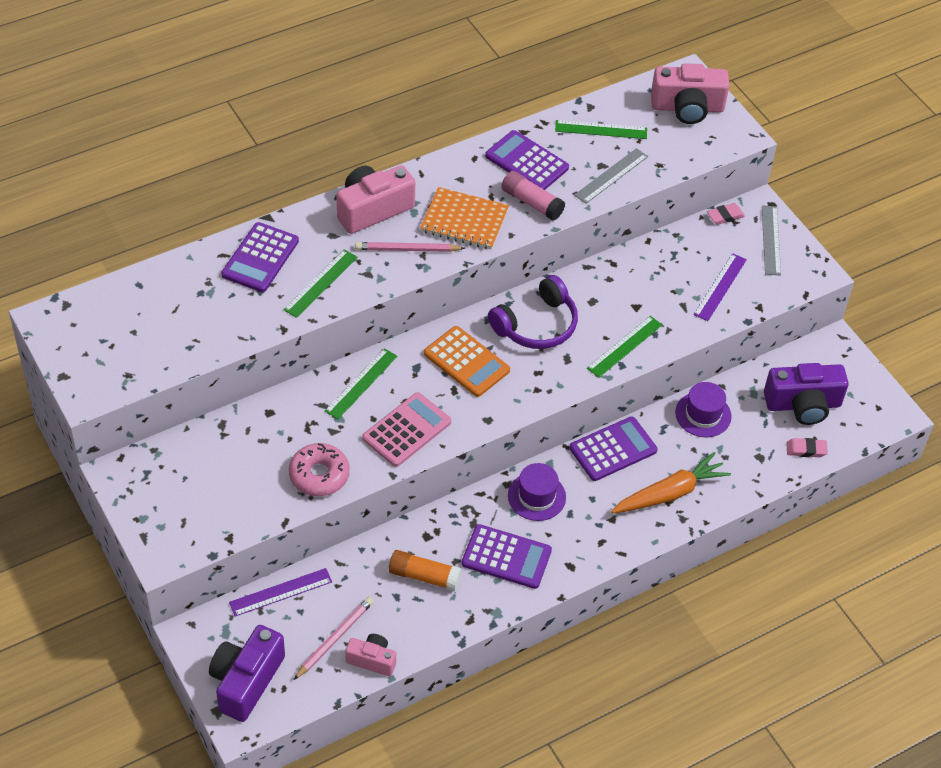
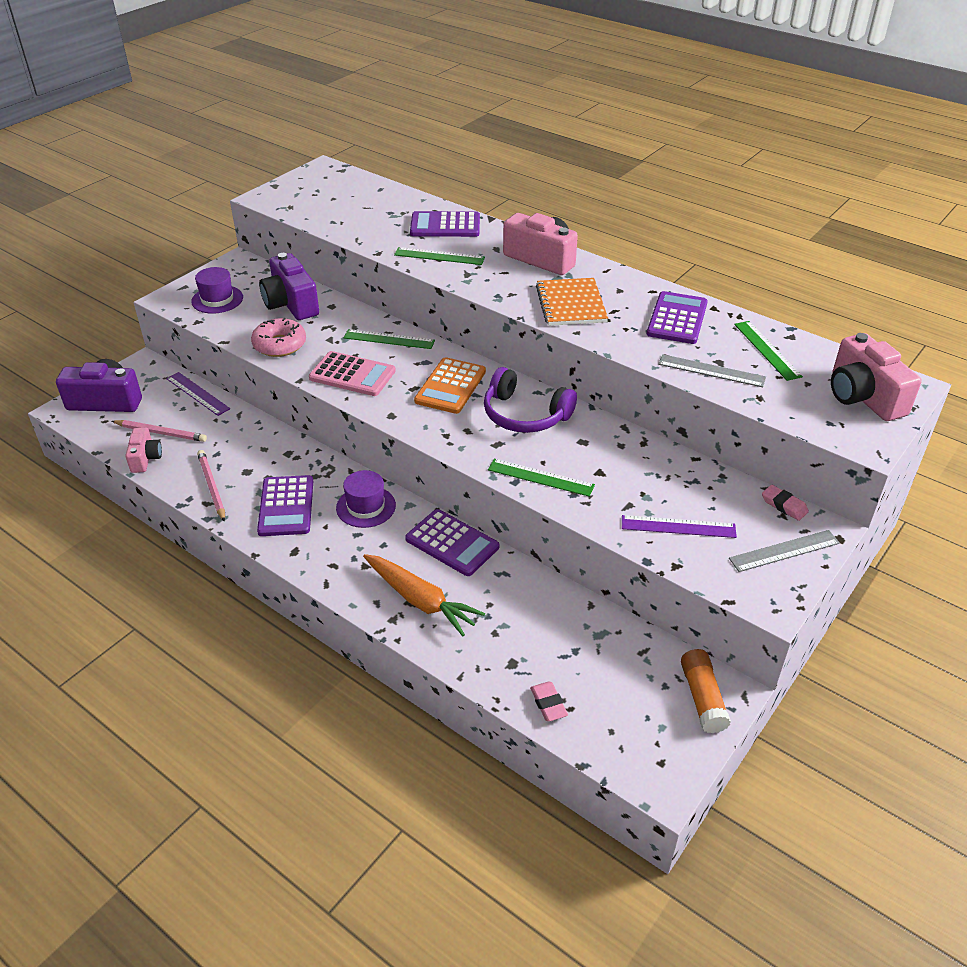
camera: 70 degrees right, 10 degrees down
pink pencil [355,242,465,252] -> pink pencil moved to [197,450,225,522]
orange glue stick [389,550,461,591] -> orange glue stick moved to [681,649,731,733]
pink glue stick [501,171,565,221] -> none
purple hat [675,382,732,437] -> purple hat moved to [191,267,243,314]
purple camera [764,363,849,425] -> purple camera moved to [259,253,319,320]

